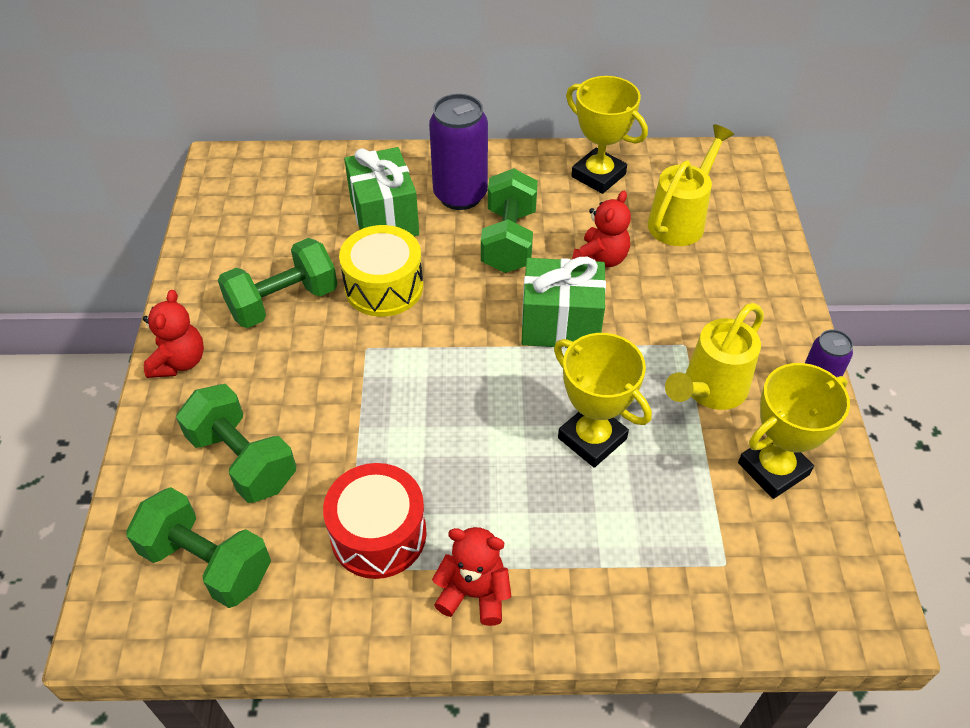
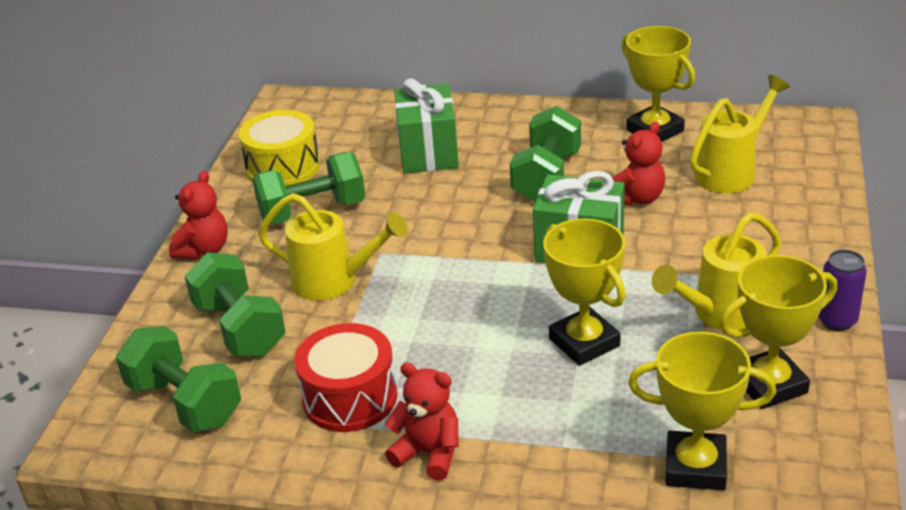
camera: 15 degrees right, 15 degrees down
yellow drum [339,225,423,317] -> yellow drum moved to [239,110,320,186]
purple can [429,94,488,210] -> none
none -> yellow watering can [258,193,408,301]
none -> yellow trophy [628,332,776,490]

